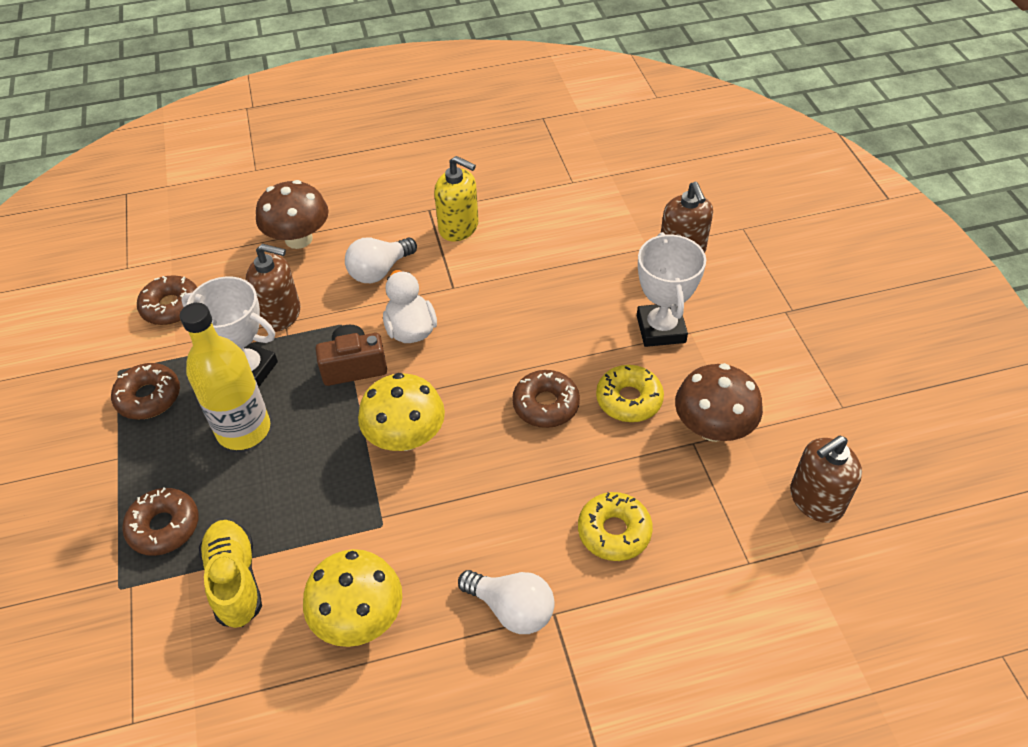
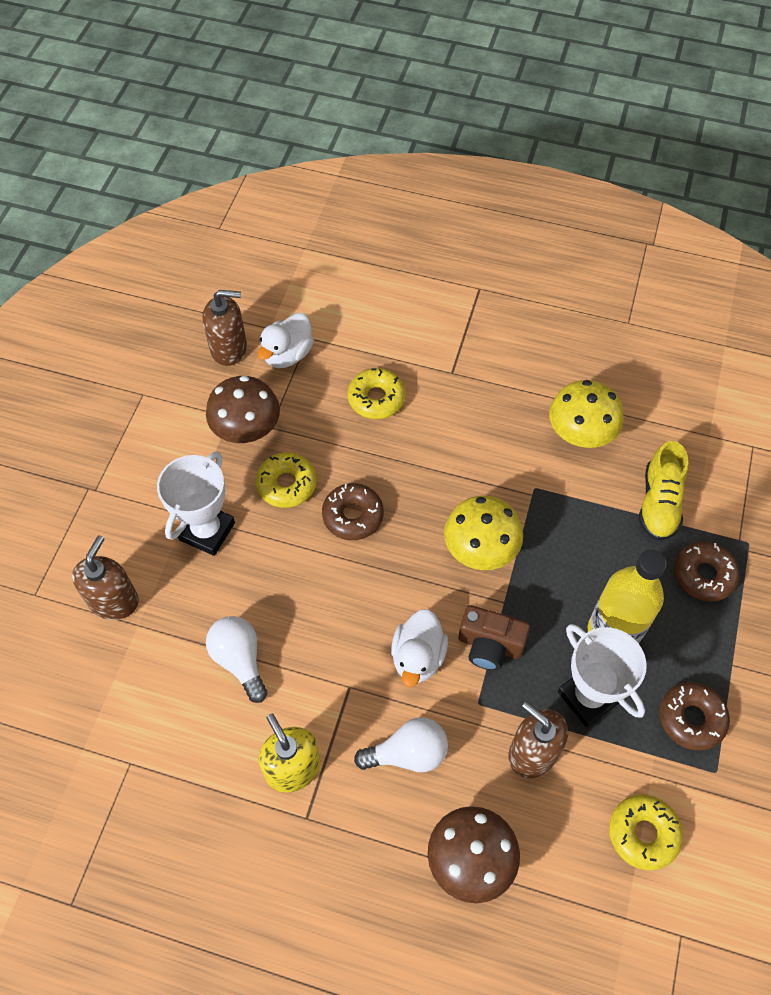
camera: 150 degrees left, 10 degrees up
brown donut [137,275,197,325] -> yellow donut [609,794,683,870]
white light bulb [458,570,555,634] -> white light bulb moved to [206,616,267,703]
none -> white duck [258,313,314,368]

